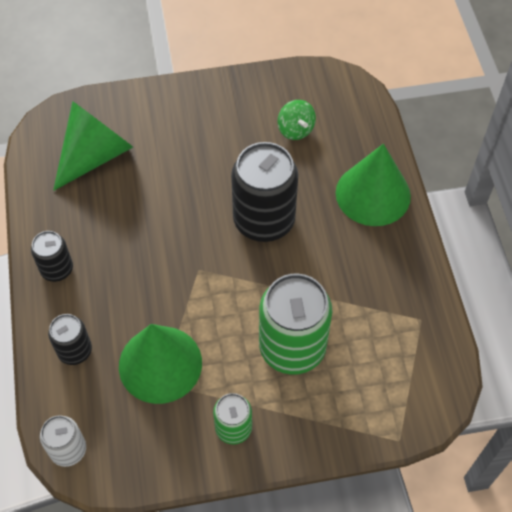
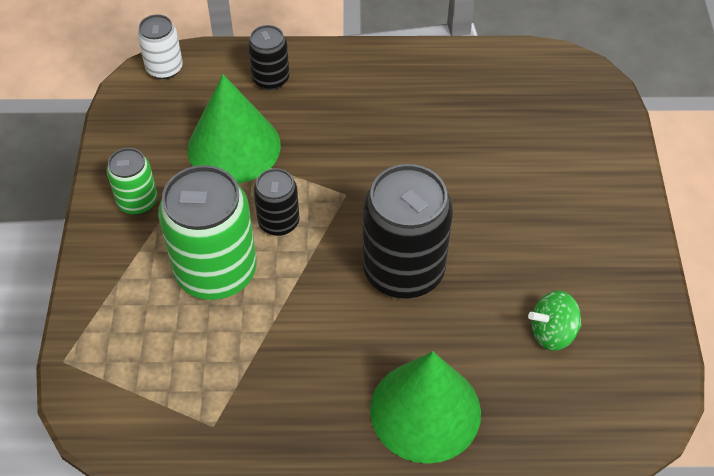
camera: 100 degrees right, 5 degrees down
black can [31,231,73,282] -> black can moved to [254,168,300,236]
green cone [53,101,133,191] -> none

